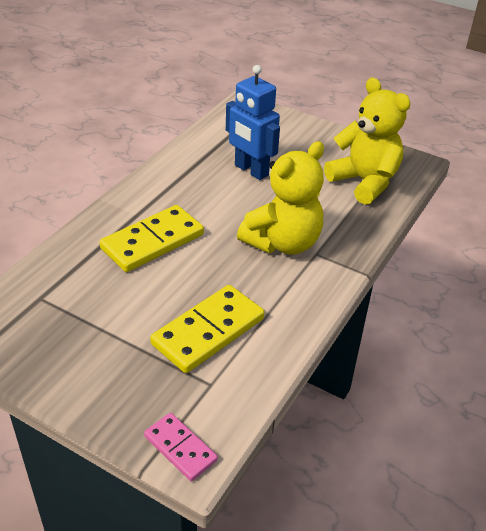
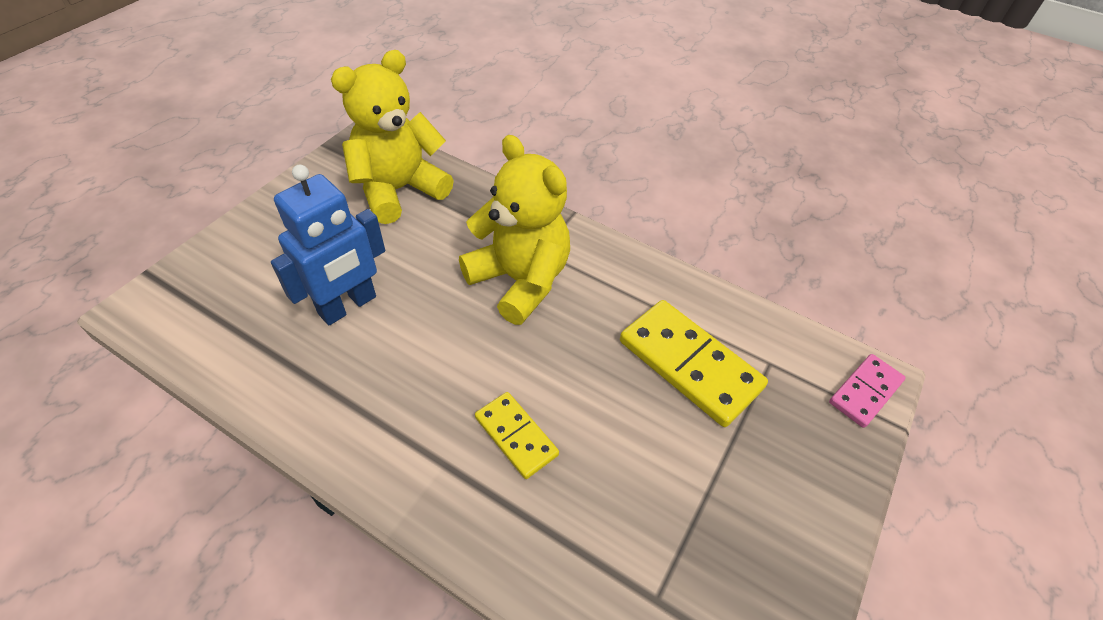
camera: 90 degrees left, 10 degrees up
yellow domino [99,205,204,272] -> yellow domino [475,392,559,479], size x0.58

